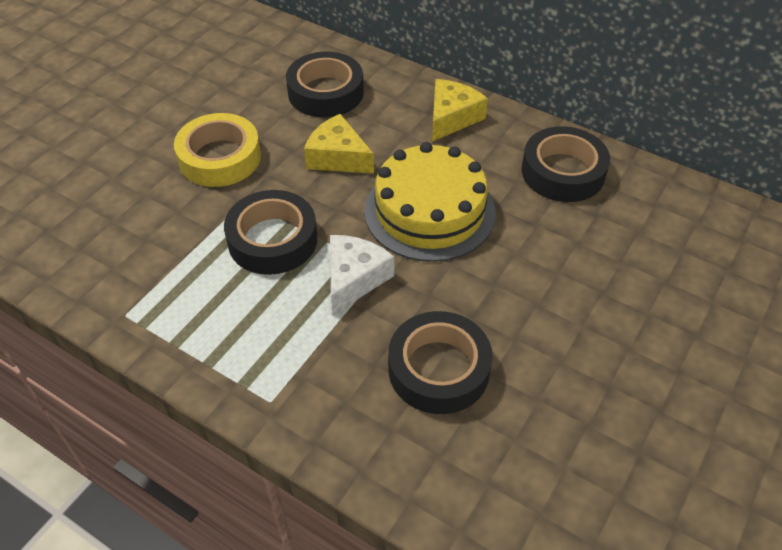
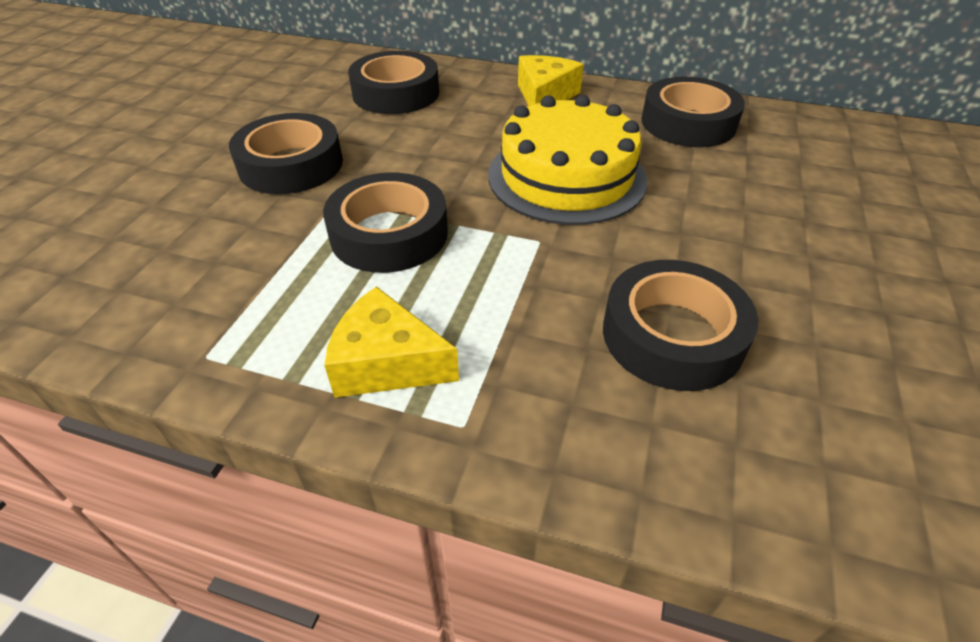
camera: 15 degrees left, 5 degrees down
yellow tape [174,113,261,187] -> black tape [229,113,343,194]
yellow cheese [304,114,374,174] -> yellow cheese moved to [324,286,459,398]
white cheese [330,235,394,315] -> none

